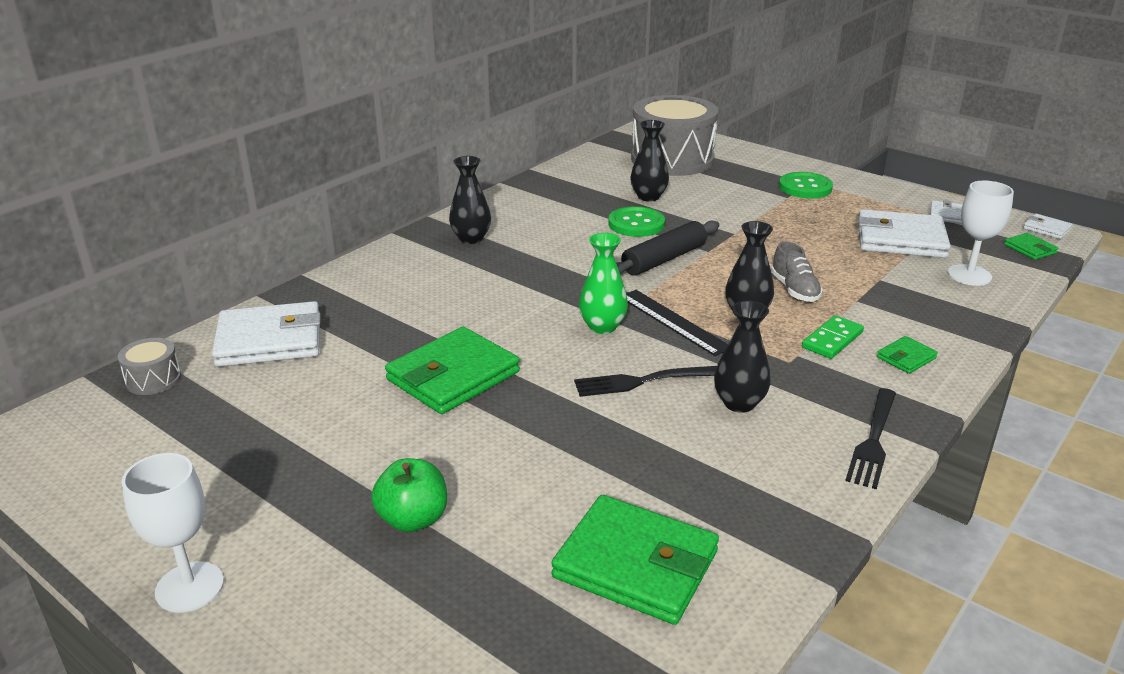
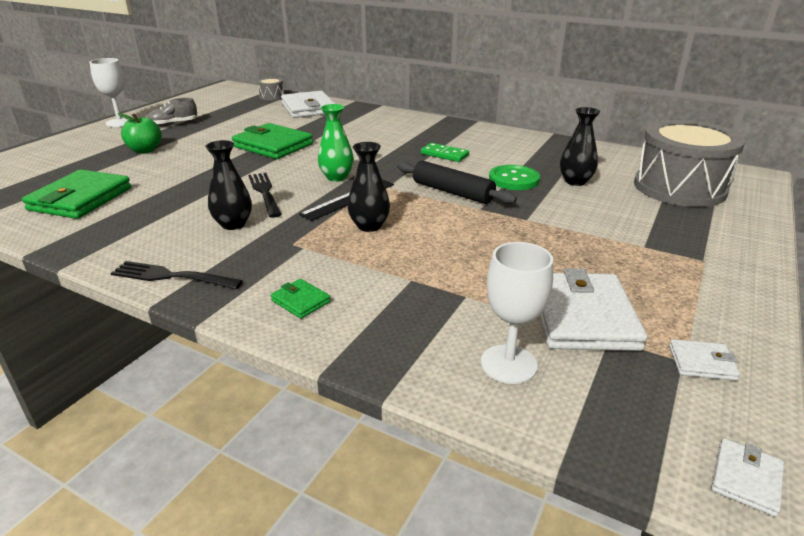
camera: 80 degrees right, 0 degrees up
black vase [449,156,491,244] -> none
grey shoe [771,242,823,302] -> grey shoe moved to [147,98,197,126]
green button [779,172,833,198] -> none
green domino [802,315,864,359] -> green domino moved to [421,143,469,162]
green wallet [1004,233,1058,260] -> none

